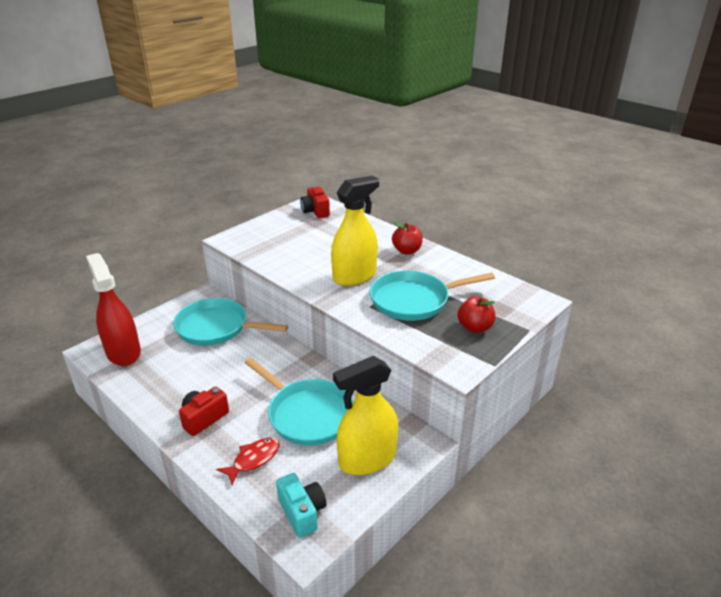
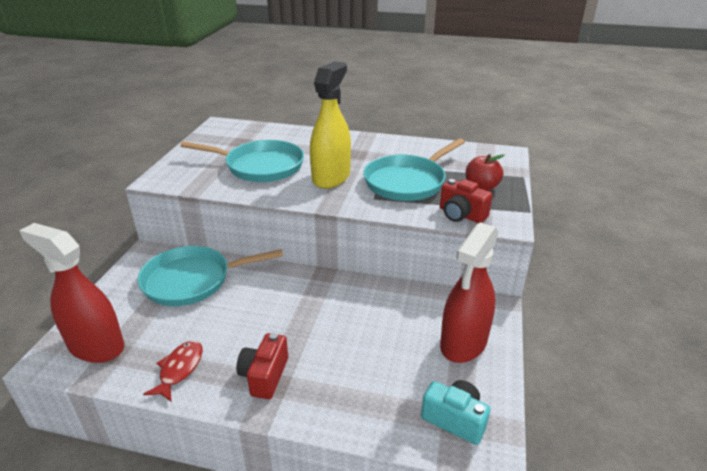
camera: 30 degrees left, 0 degrees up
red fish [216,438,280,485] -> red fish moved to [143,341,202,402]
turquoise pan [245,358,353,446] -> turquoise pan moved to [180,140,304,182]
red camera [300,185,330,218] -> red camera moved to [440,179,493,223]
yellow spray bottle [333,356,398,475] -> red spray bottle [440,222,498,363]
red apple [392,222,423,254] -> none

